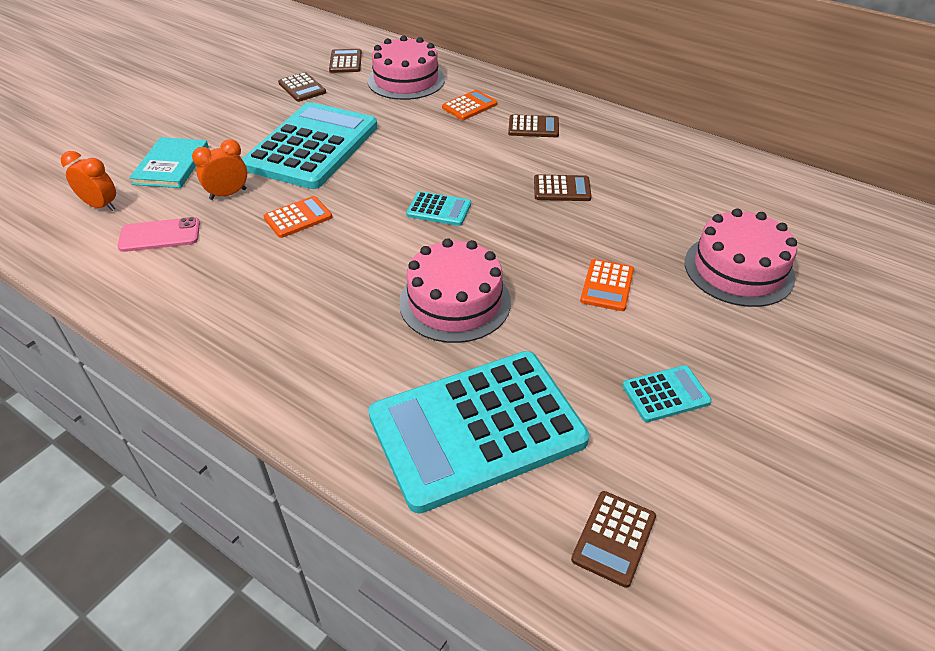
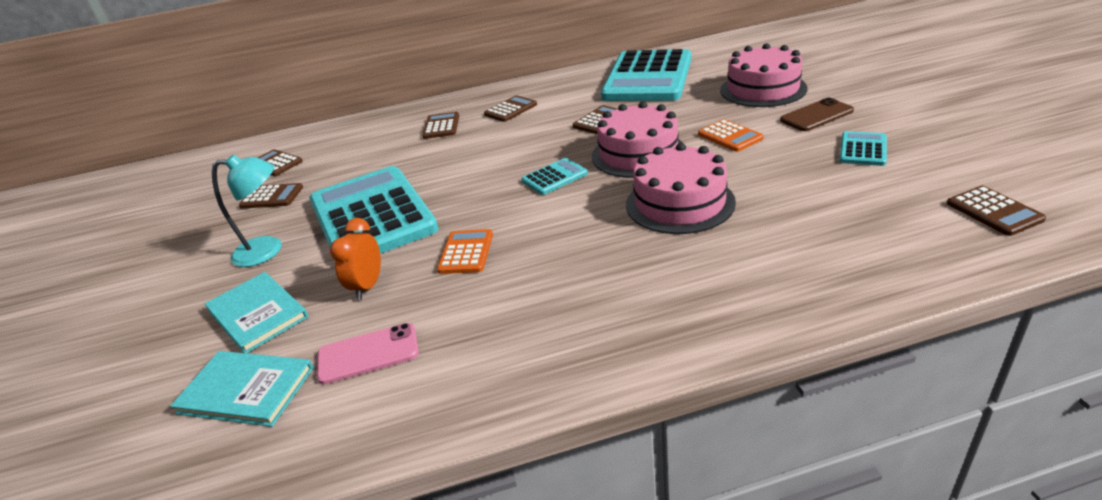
camera: 45 degrees left, 10 degrees down
orange clock [61,151,116,211] -> turquoise book [170,351,314,427]
pink phone [118,217,200,252] -> pink phone turned 45 degrees clockwise [317,323,419,384]
pink cake [367,35,445,100] -> pink cake moved to [592,102,684,178]
turquoise calculator [368,351,589,514] -> turquoise calculator moved to [601,49,691,101]
orange calculator [442,90,497,120] -> brown calculator [422,112,459,139]
none -> turquoise lamp [212,154,282,267]
none -> brown phone [780,98,854,131]

